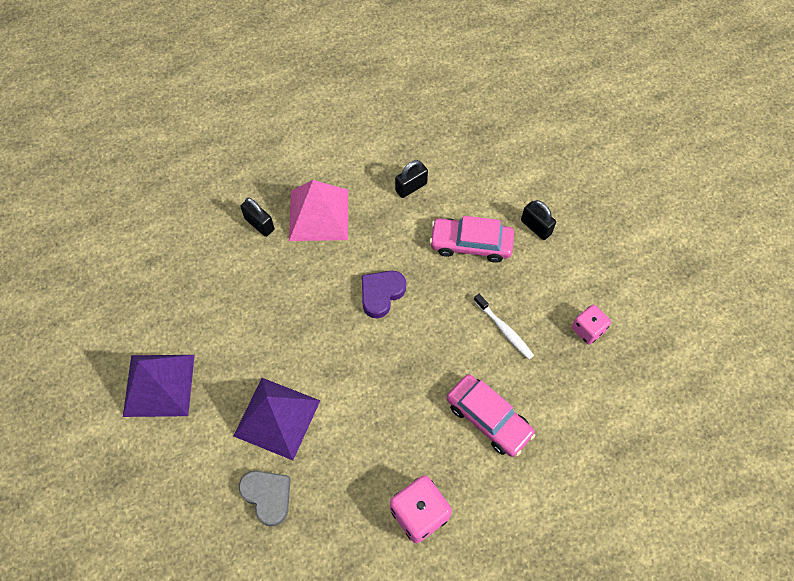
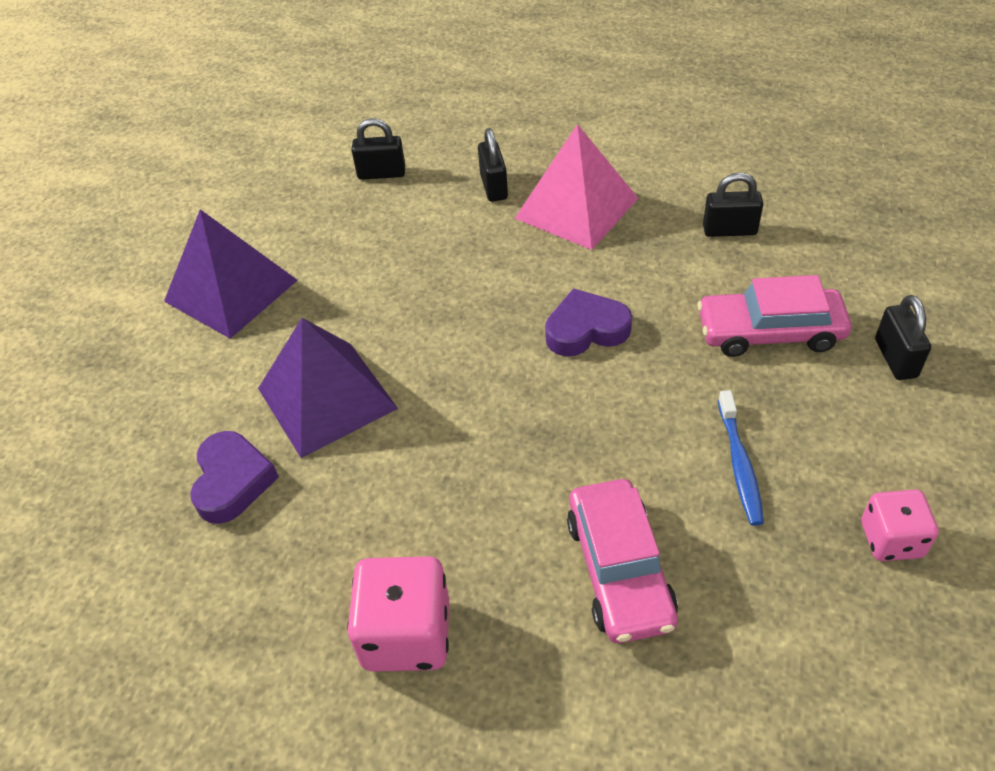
camera: 40 degrees right, 15 degrees down
grey heart [239,471,291,527] -> purple heart [190,431,279,524]
pink car [429,216,514,263] -> pink car turned 45 degrees counterclockwise [697,275,851,357]
white toothbrush [474,294,534,360] -> blue toothbrush [718,390,764,526]
none -> black padlock [352,118,405,180]

